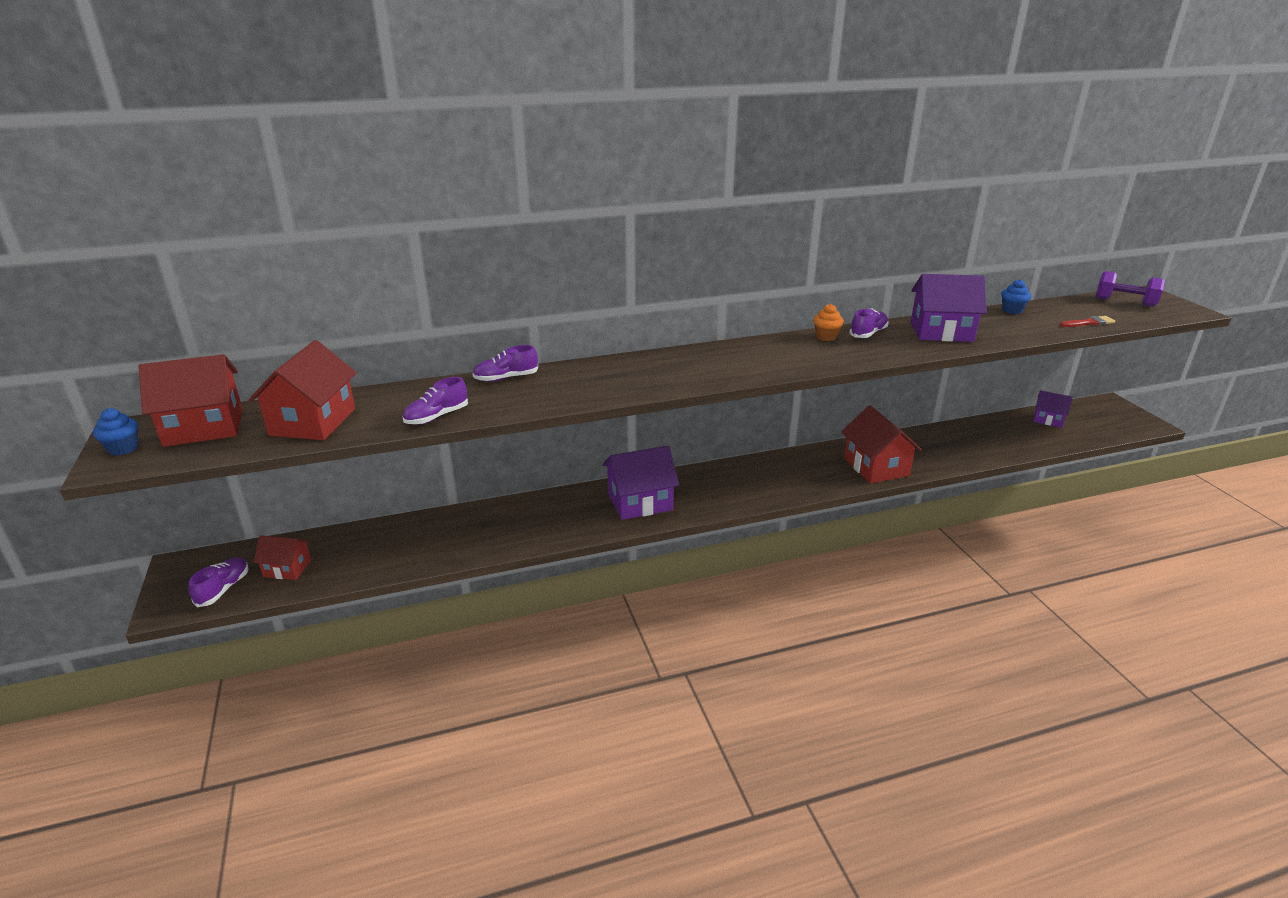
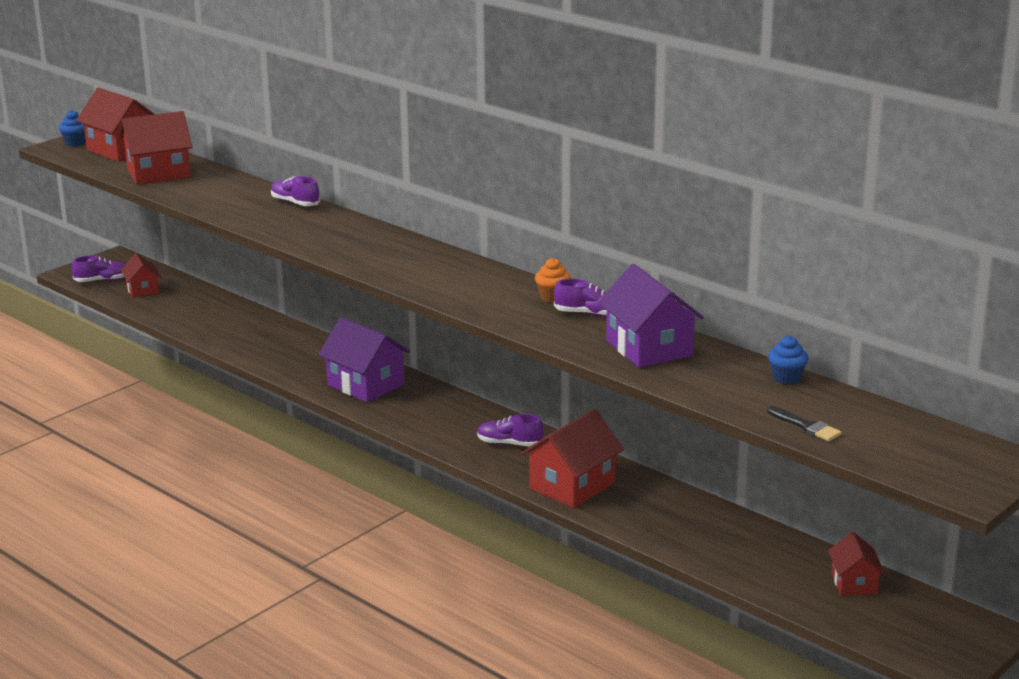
camera: 60 degrees right, 5 degrees down
purple shoe [402,377,468,425] -> purple shoe moved to [477,414,544,447]
purple house [1033,391,1073,428] -> red house [828,532,885,596]
red brush [1060,316,1116,327] -> black brush [767,406,842,441]
purple dumbbell [1096,271,1165,307] -> none

